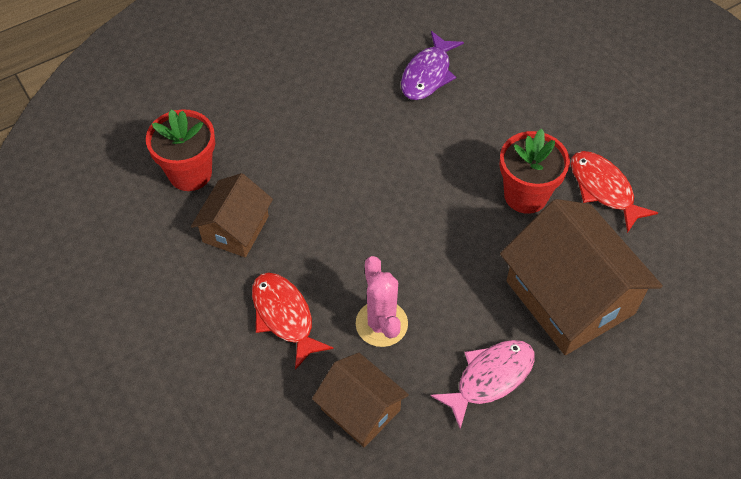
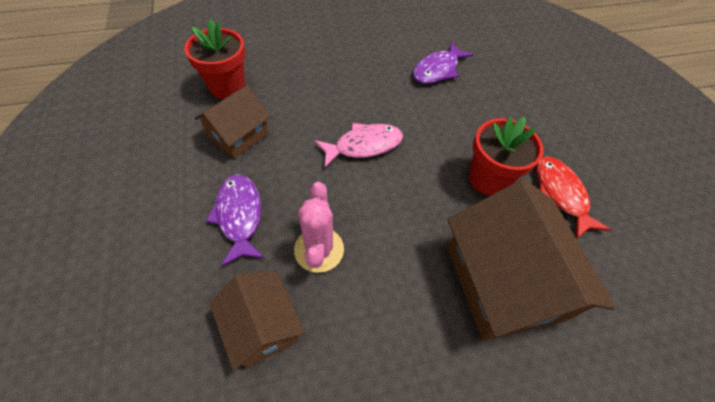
camera: 15 degrees right, 0 degrees up
red fish [252,272,334,370] -> purple fish [206,174,265,267]
pink fish [430,340,535,429] -> pink fish moved to [314,123,403,167]

